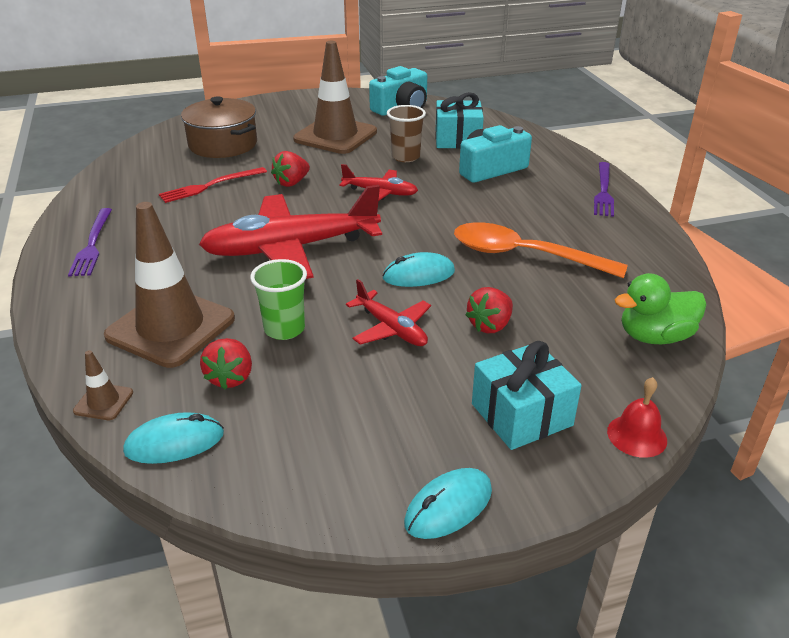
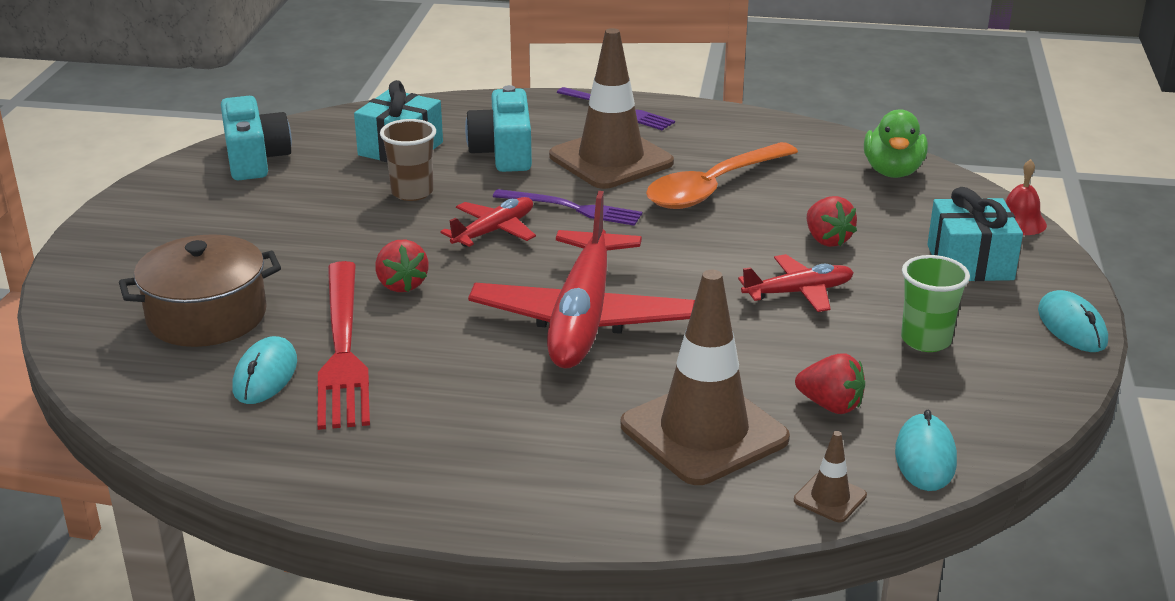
camera: 65 degrees left, 5 degrees down
purple fork [68,208,112,277] -> purple fork moved to [493,189,643,226]
red fork [159,167,267,203] -> red fork [317,261,370,430], size x1.62
green cup [250,259,307,340] -> green cup moved to [901,255,970,352]
brown traffic cone [293,41,377,154] -> brown traffic cone moved to [549,28,674,189]
turquoise mouse [383,252,455,287] -> turquoise mouse moved to [232,336,297,404]

